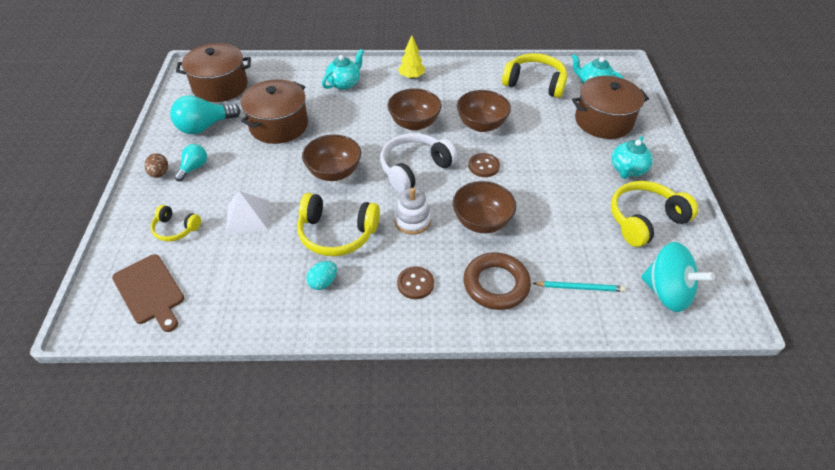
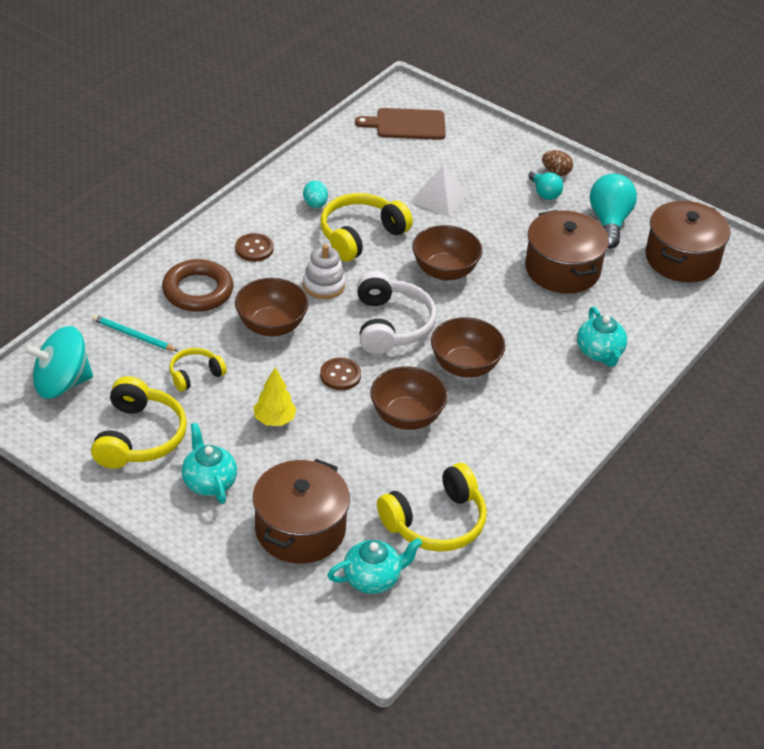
camera: 125 degrees right, 5 degrees down
yellow headphones [151,205,201,241] -> yellow headphones moved to [169,348,227,392]
yellow tree [398,35,425,79] -> yellow tree moved to [253,367,297,426]
turquoise pencil [533,281,625,292] -> turquoise pencil turned 75 degrees clockwise [92,315,178,351]

